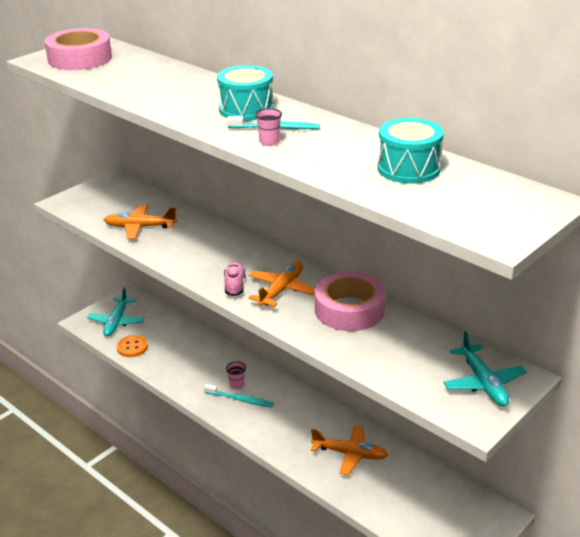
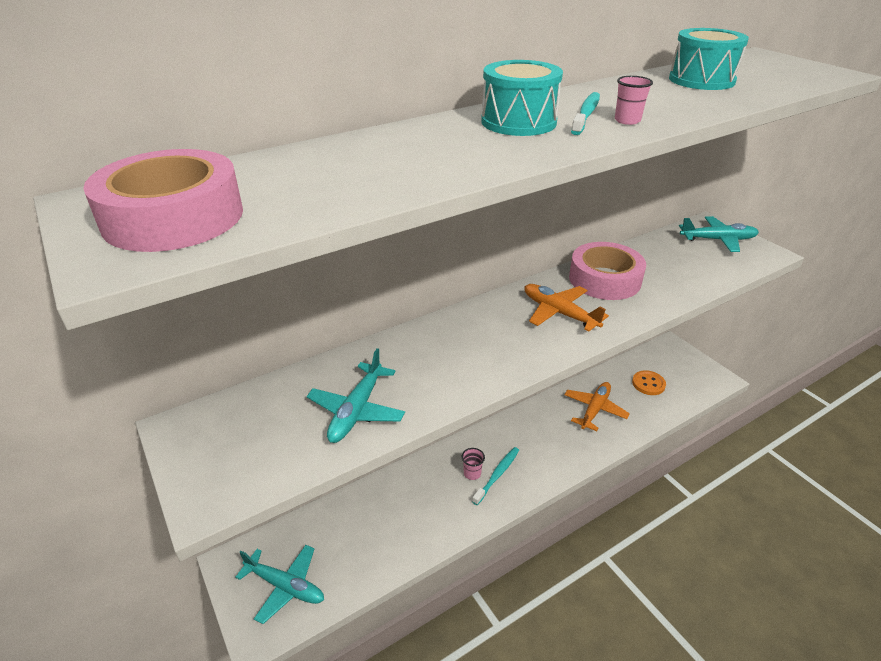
camera: 75 degrees left, 5 degrees up
orange plane [104,205,177,239] -> turquoise plane [307,348,405,443]
orange button [117,335,148,357] -> orange button moved to [632,370,666,395]
pink shoe [224,262,245,296] -> none

